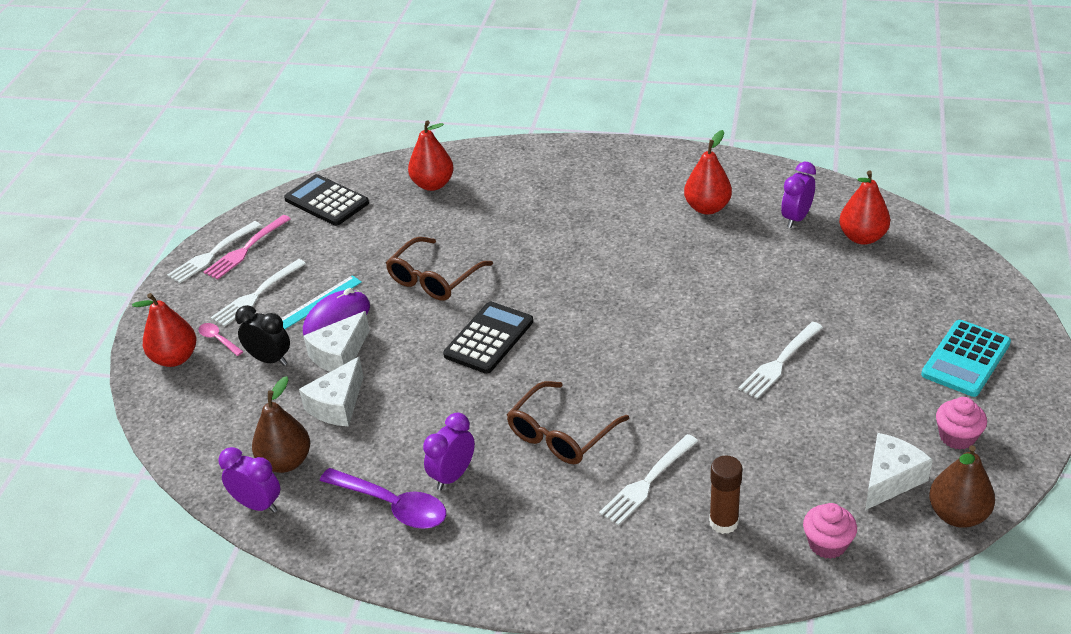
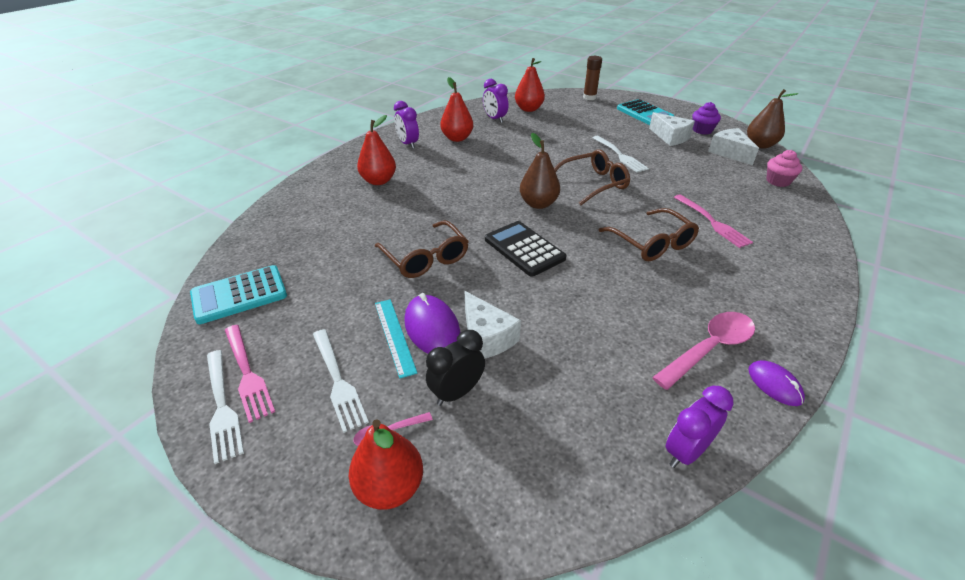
camera: 70 degrees left, 0 degrees up
brown pear [252,376,310,473] -> brown pear moved to [520,133,560,209]
black calculator [284,174,369,226] -> turquoise calculator [190,265,287,324]
white cheese [299,357,364,427] -> white cheese moved to [649,112,695,146]
purple spoon [320,468,446,529] -> pink spoon [652,312,755,390]
red pear [408,120,454,191] -> red pear moved to [357,115,396,185]
purple clock [423,413,475,490] -> purple clock moved to [394,101,419,149]
white fork [599,434,698,526] -> pink fork [674,194,753,248]
brown glue stick [709,455,743,534] -> brown glue stick moved to [583,56,602,100]
pink cupcake [936,397,987,450] -> purple cupcake [693,102,721,135]
none -> brown glasses [554,149,630,205]
none -> purple mouse [748,360,805,406]

